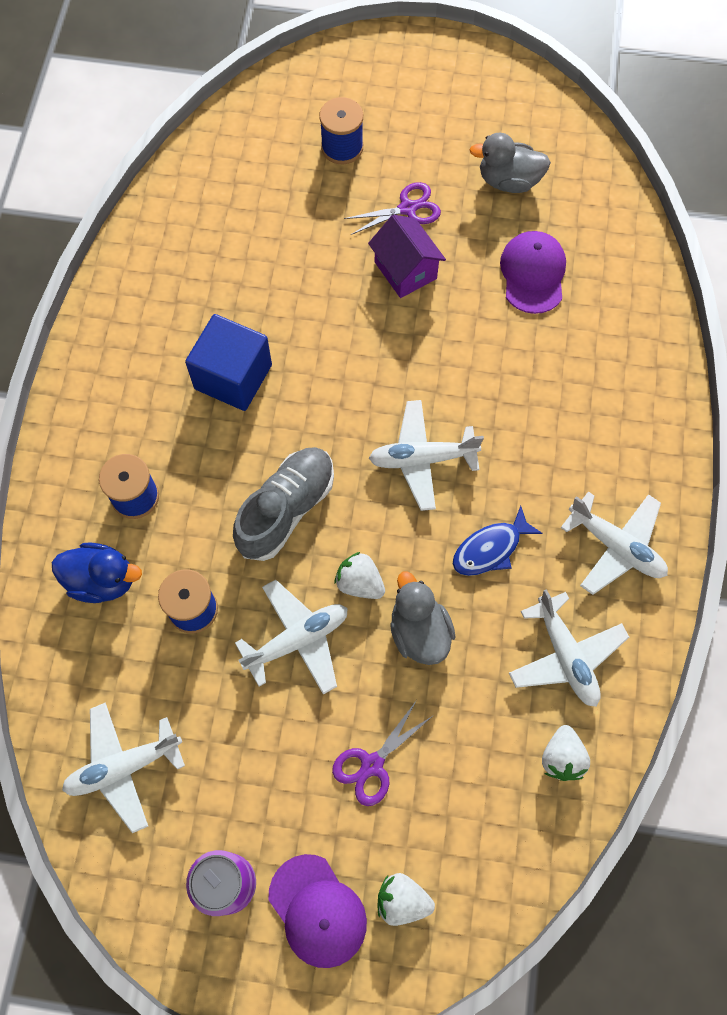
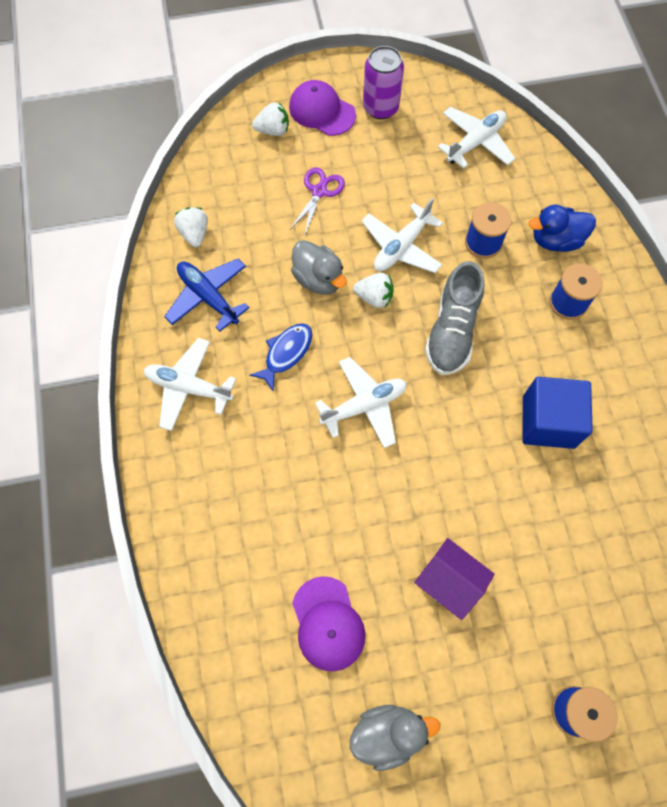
camera: 160 degrees right, 0 degrees up
purple scissors [344,182,441,235] -> none
white plane [509,589,629,707] -> blue plane [164,259,250,331]

